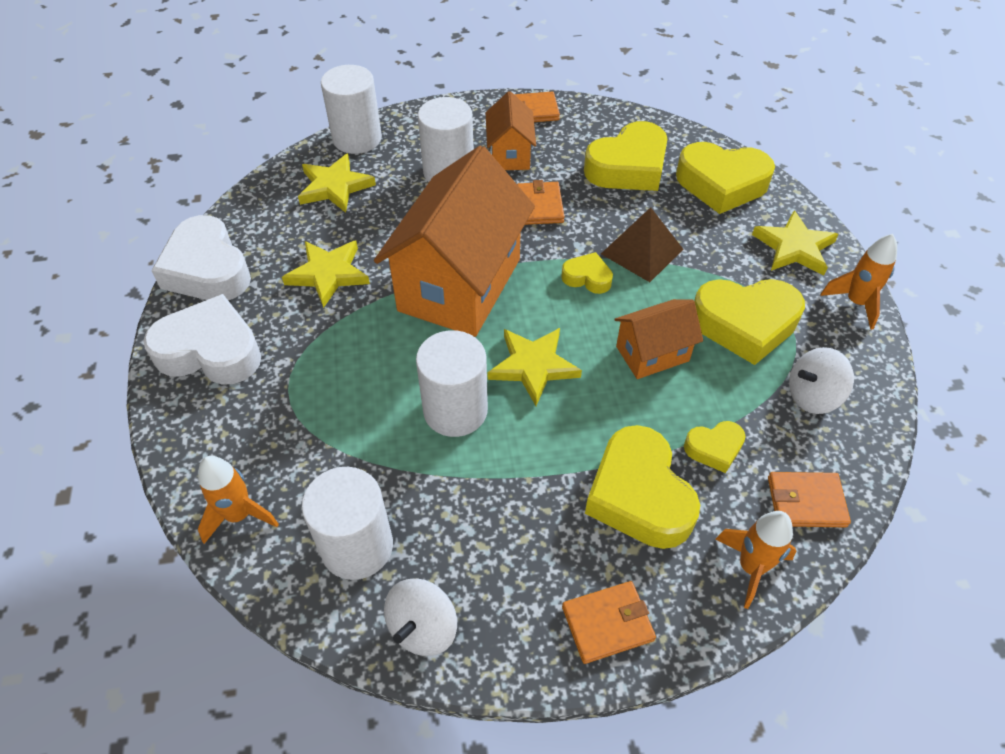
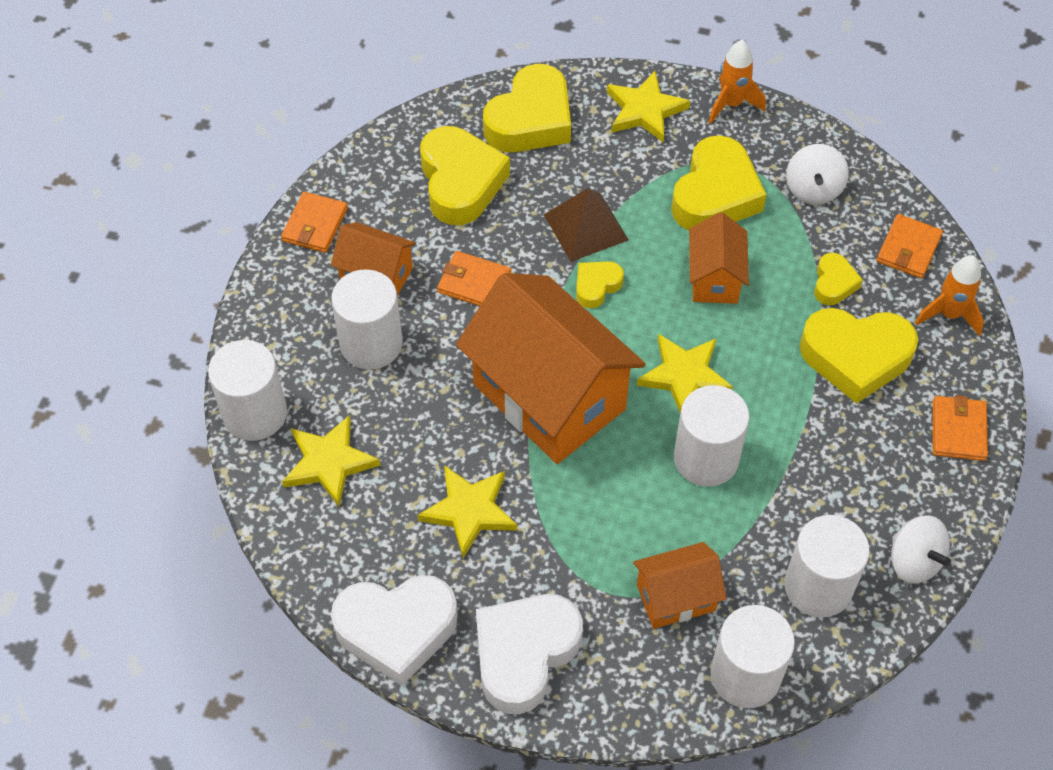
camera: 65 degrees left, 5 degrees up
orange rocket [198,456,279,544] -> white cylinder [711,605,795,708]
none -> orange house [633,542,727,629]

